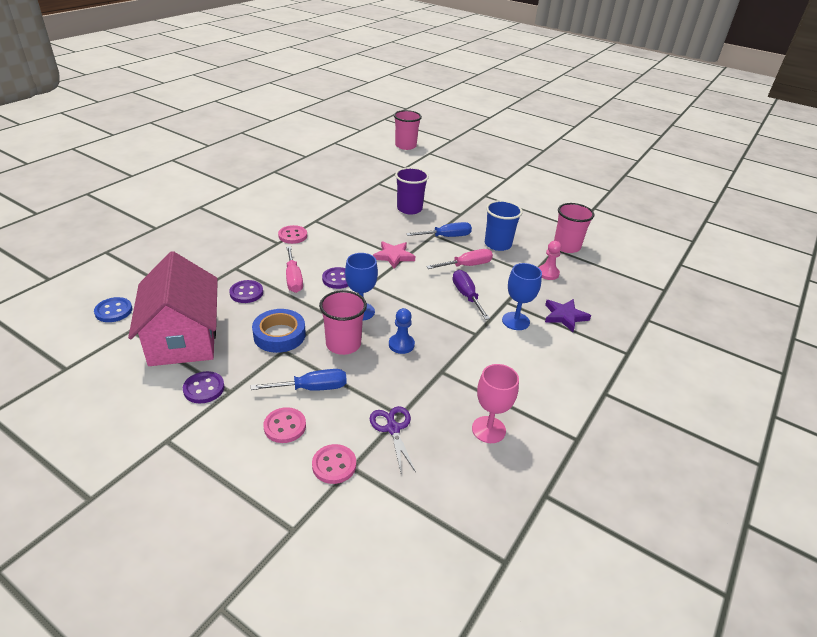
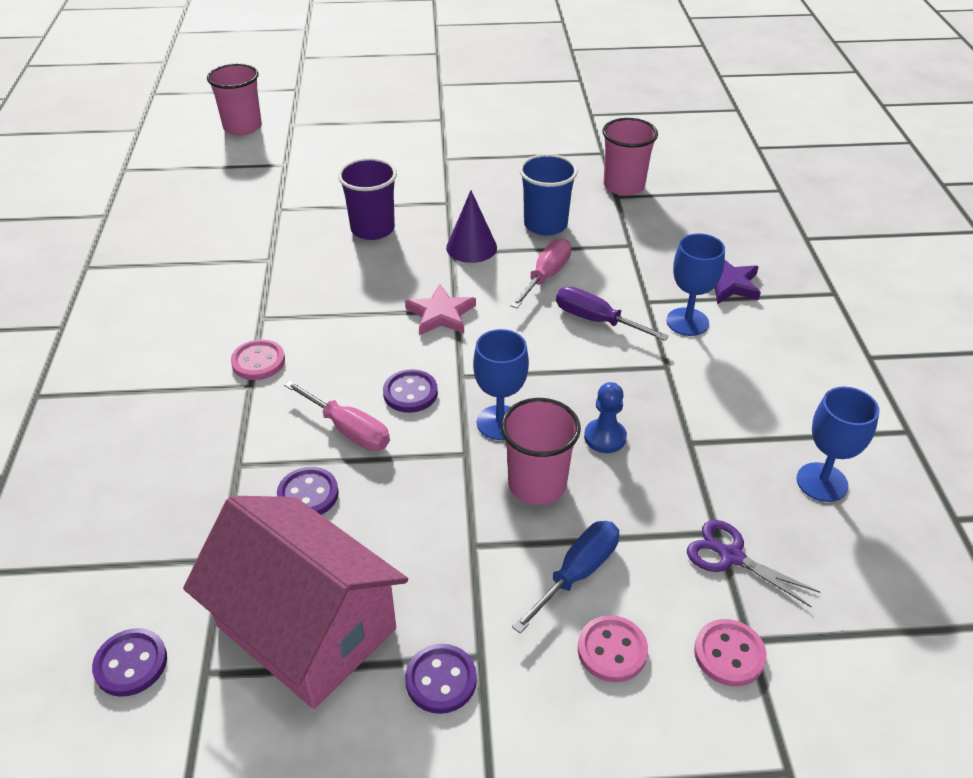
camera: 35 degrees left, 5 degrees up
blue button [94,297,132,322] -> purple button [92,628,167,697]
blue tape [252,309,306,353] -> none
blue screwdriver [406,222,472,237] -> purple cone [446,190,497,263]
pink goblet [472,364,519,443] -> blue goblet [797,386,880,502]
pink pawn [538,241,561,280] -> none

